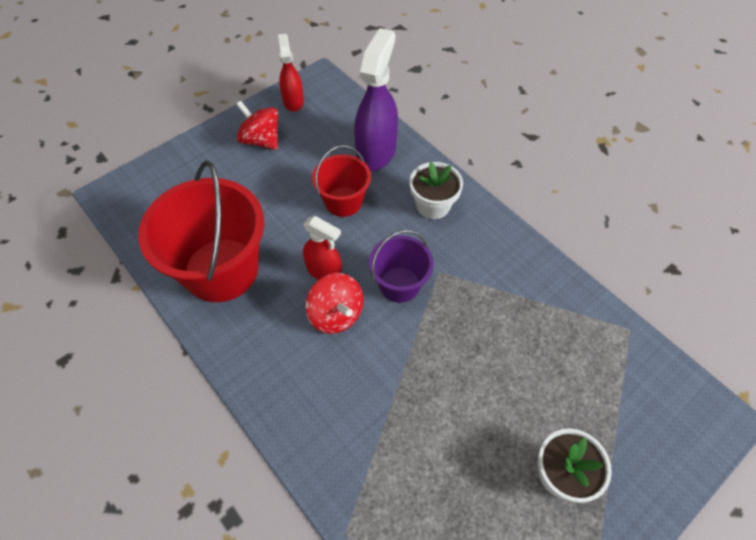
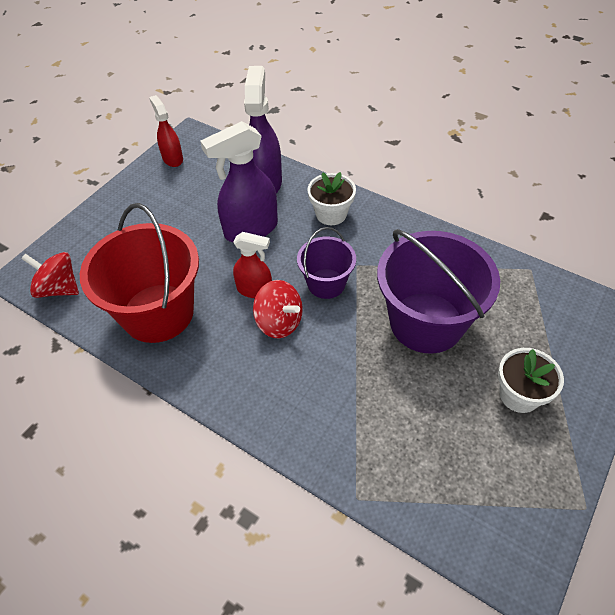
camera: 15 degrees left, 5 degrees down
red spinning top [236,101,278,150] -> red spinning top moved to [21,252,79,298]
red bucket [312,145,371,217] -> purple spray bottle [200,121,278,242]
none -> purple bucket [377,229,500,354]

